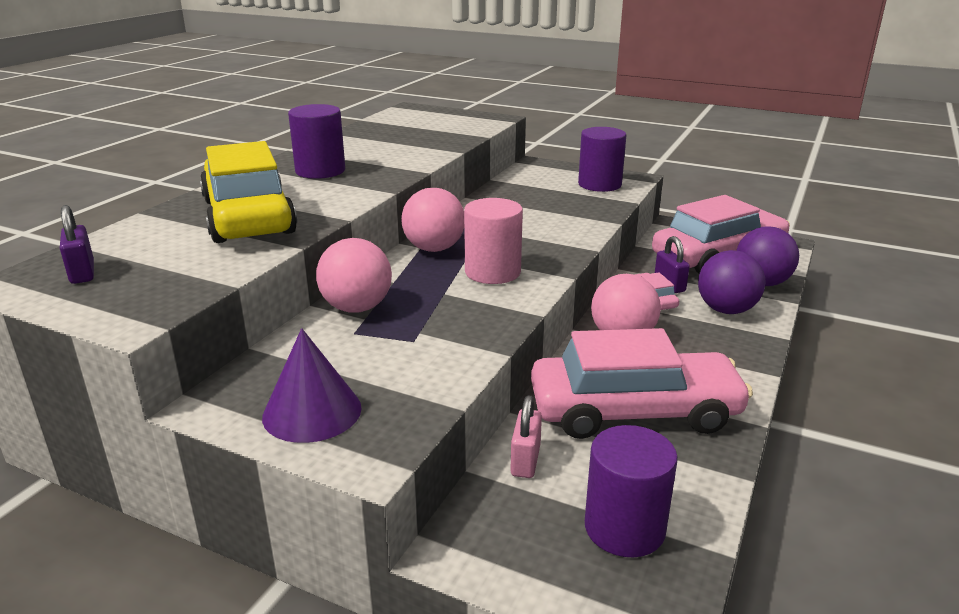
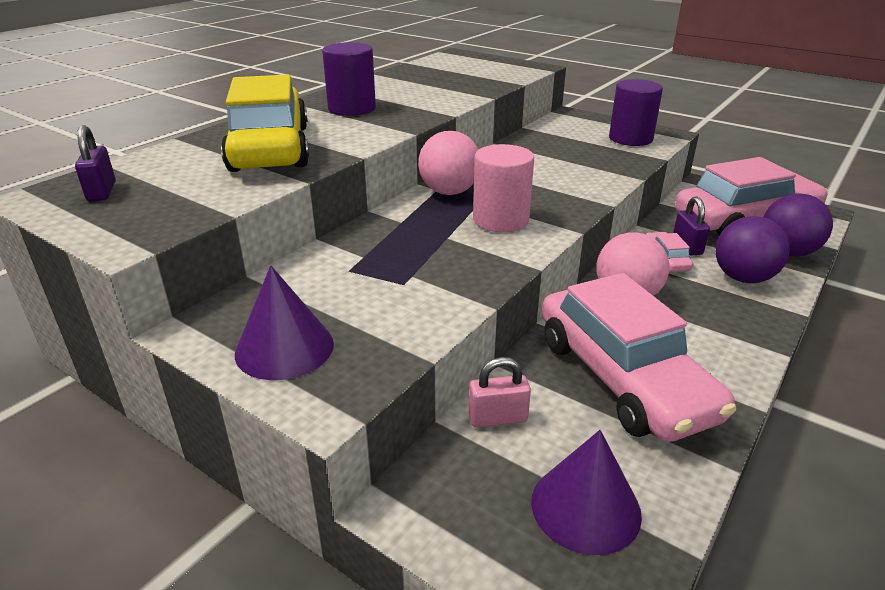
camera: 10 degrees right, 5 degrees up
pink ball [316,238,392,313] -> none
pink padlock [510,395,542,478] -> pink padlock turned 60 degrees clockwise [469,357,531,428]
pink car [531,328,753,439] -> pink car turned 60 degrees clockwise [542,273,736,442]
purple cylinder [585,425,678,557] -> purple cone [531,430,642,555]

